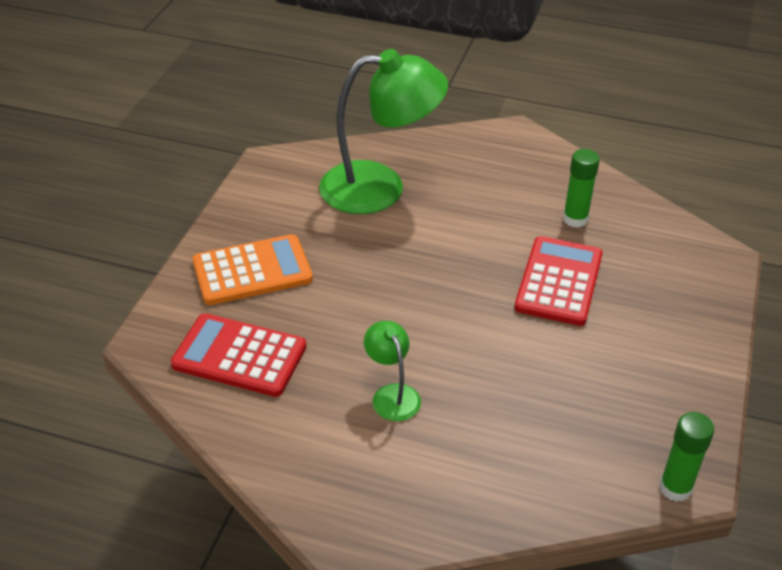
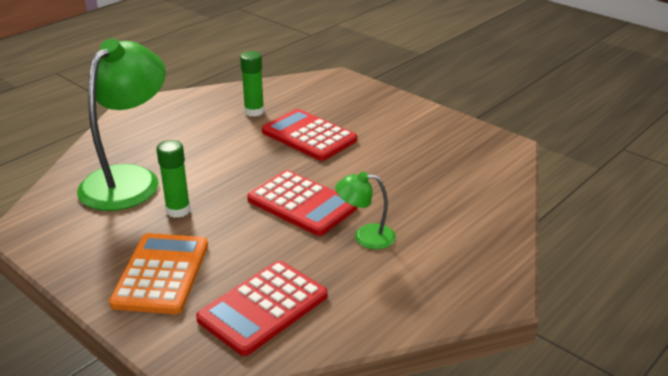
camera: 65 degrees left, 10 degrees down
green glue stick [659,412,714,502] -> green glue stick moved to [156,140,191,218]
none -> red calculator [247,170,358,236]

